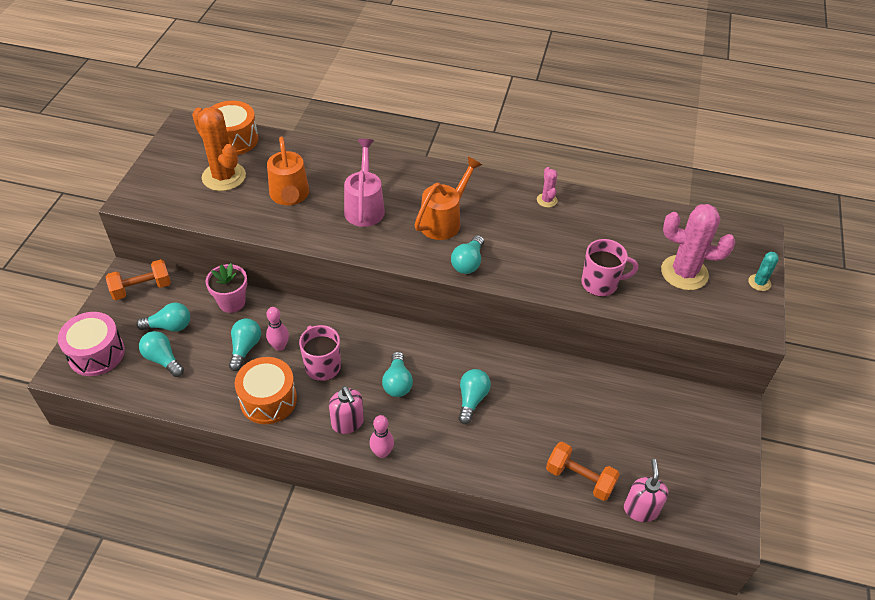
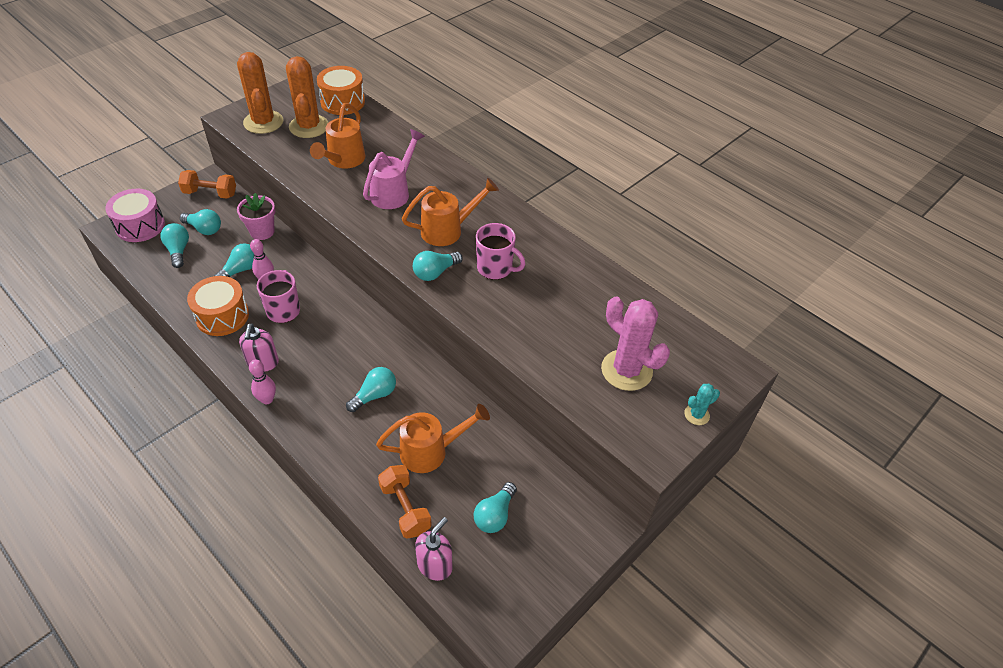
camera: 30 degrees right, 0 degrees up
turquoise light bulb [382,352,413,397] -> turquoise light bulb moved to [474,482,517,533]
pink cactus [537,167,558,207] -> none
pink mug [581,239,638,297] -> pink mug moved to [476,223,525,280]
none -> orange cactus [237,52,283,134]
none -> orange watering can [376,404,490,473]

